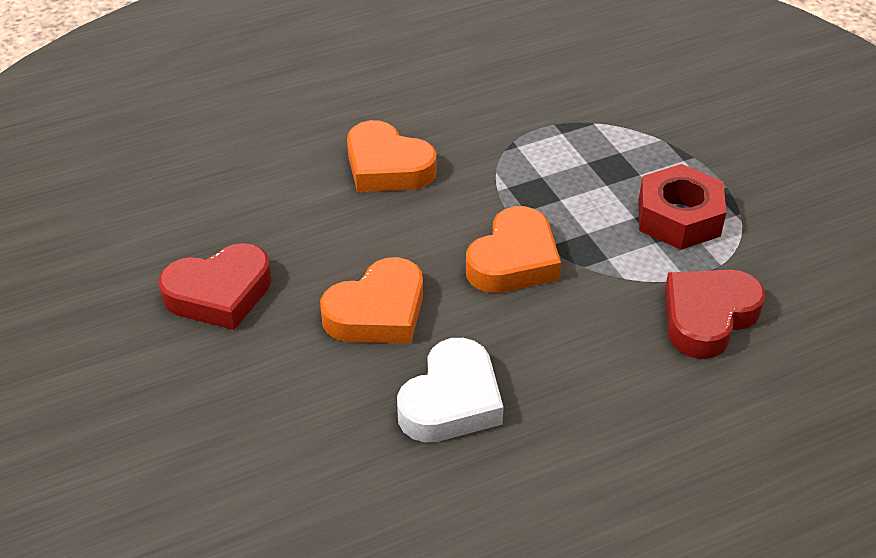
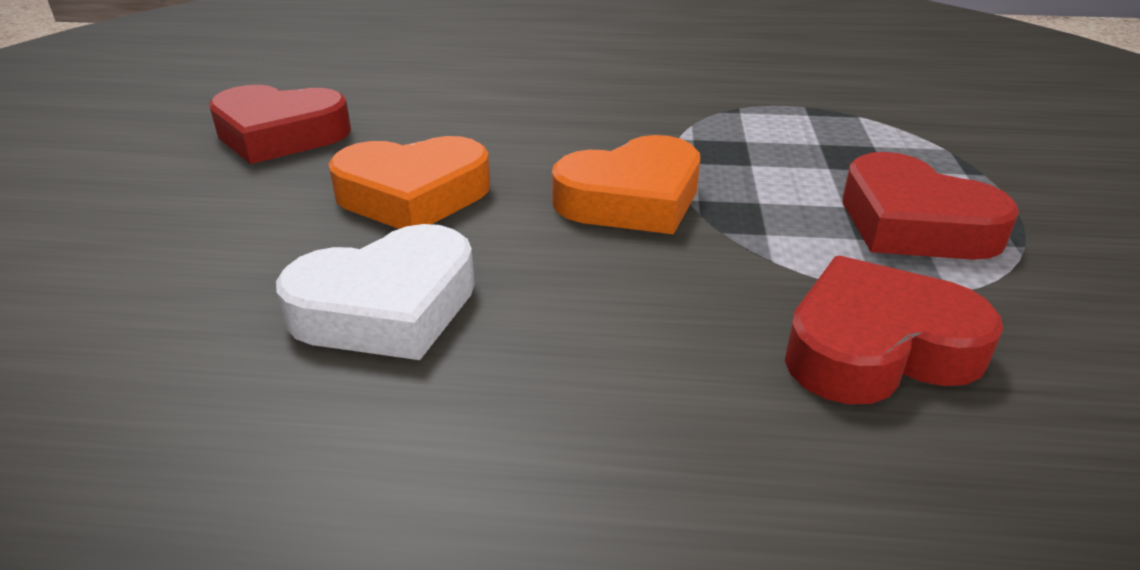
camera: 30 degrees right, 10 degrees down
orange heart [347,120,437,192] -> none
red nut [639,164,726,250] -> red heart [843,152,1019,260]

